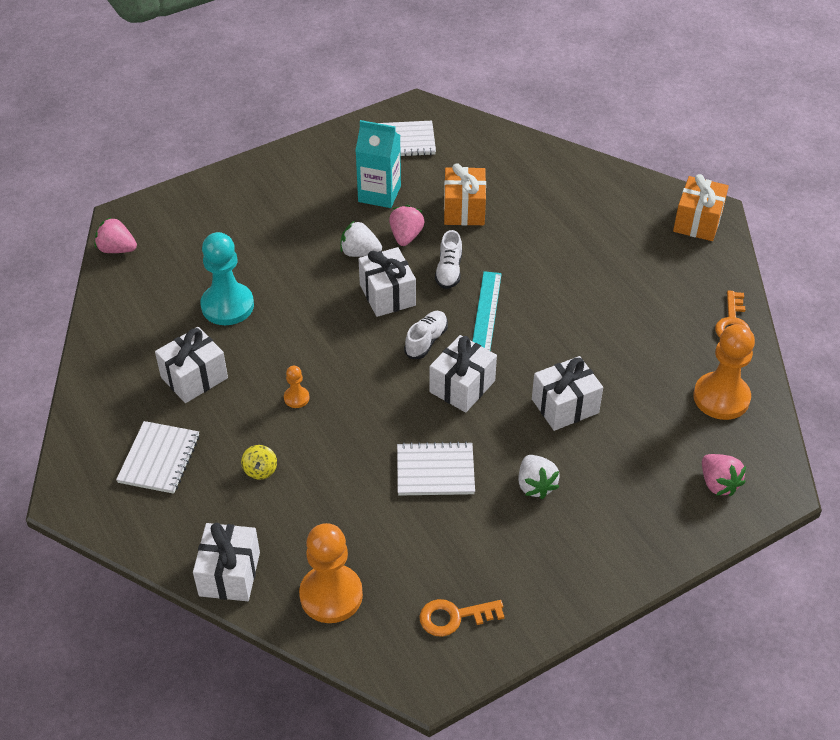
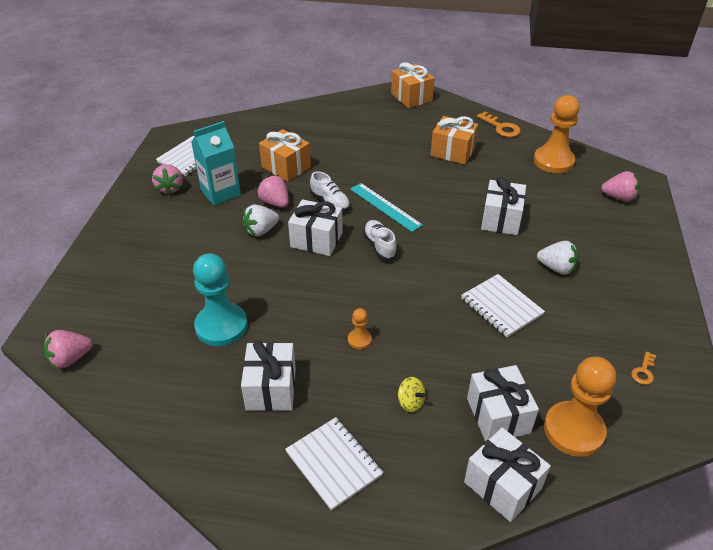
camera: 50 degrees left, 5 degrees down
white notebook [397,441,475,495] -> white notebook turned 75 degrees counterclockwise [461,274,545,337]
orange key [419,599,504,637] -> orange key [631,352,656,385], size x0.59
white gift [429,335,497,413] -> white gift moved to [467,365,539,441]
none -> pink strawberry [152,164,183,195]
none -> orange gift [430,116,478,165]

